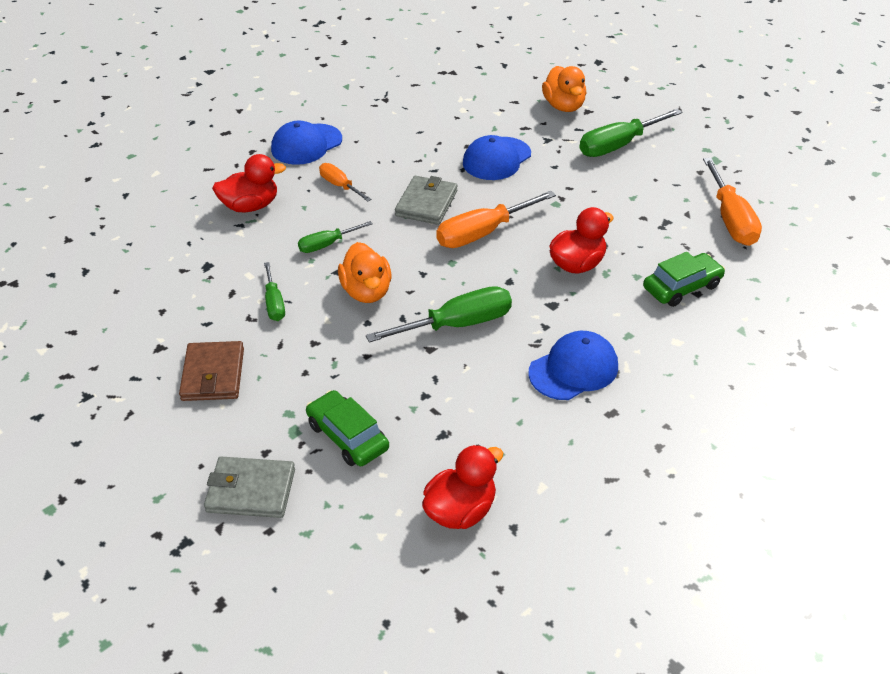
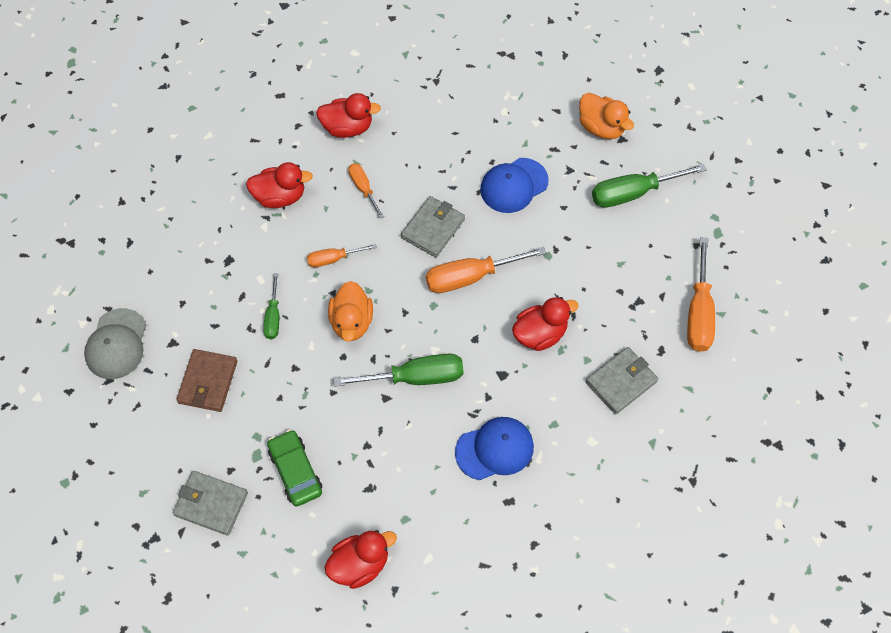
camera: 15 degrees right, 20 degrees up
blue cap [271,121,342,165] -> red duck [316,93,381,138]
green screwdriver [298,221,373,253] -> orange screwdriver [307,244,377,267]
orange duck [542,66,586,112] -> orange duck turned 45 degrees counterclockwise [579,93,634,139]
green car [643,252,725,307] -> grey wallet [586,347,658,415]
none -> grey cap [84,308,146,379]

